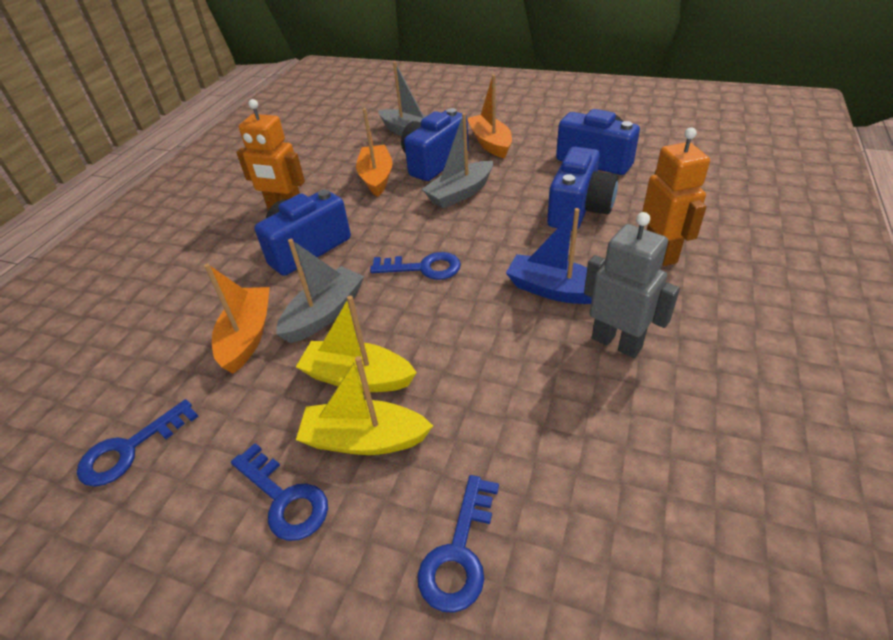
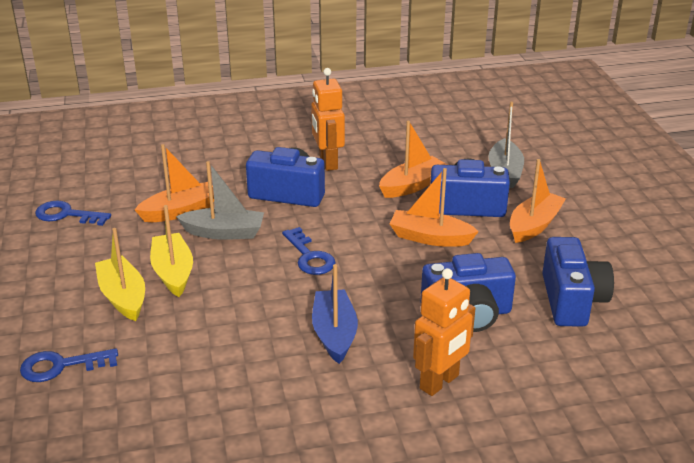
camera: 55 degrees right, 10 degrees down
blue key [231,443,328,541] -> none
grey boat [422,113,493,209] -> orange boat [389,168,479,247]
grey robot [584,212,680,358] -> none

